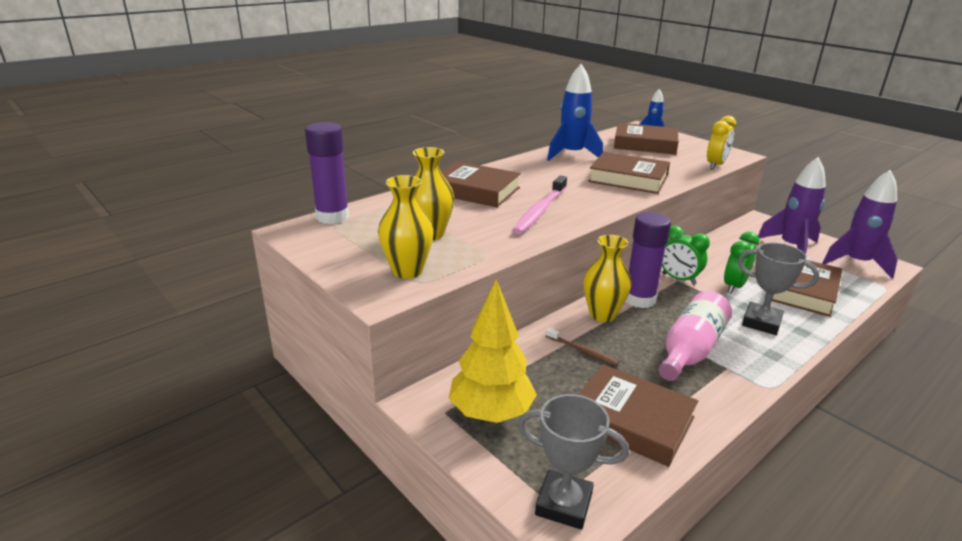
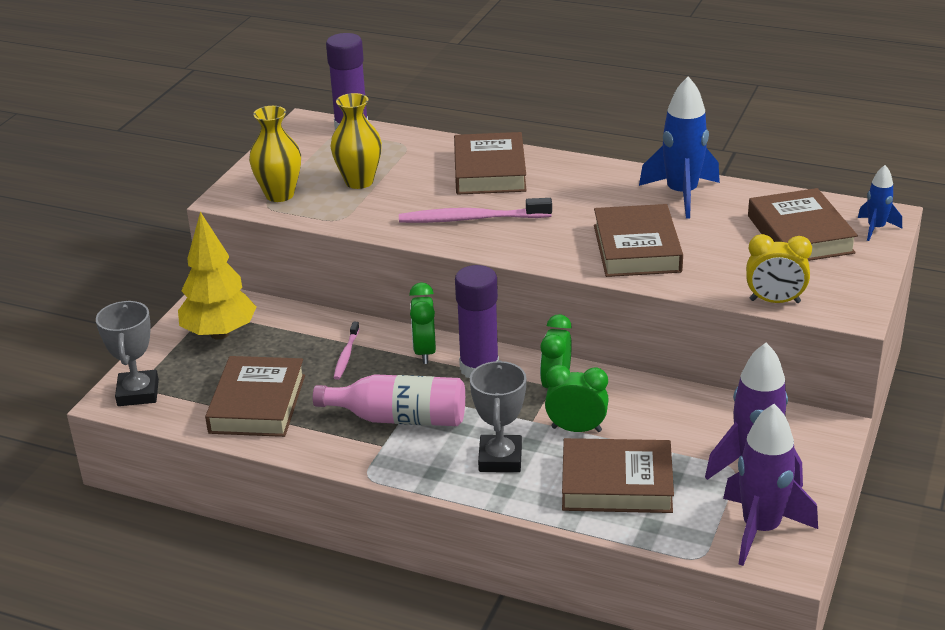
camera: 65 degrees right, 5 degrees up
brown toothbrush [545,328,619,366] -> pink toothbrush [334,322,360,380]
yellow vase [583,235,632,322] -> green clock [409,283,436,364]

